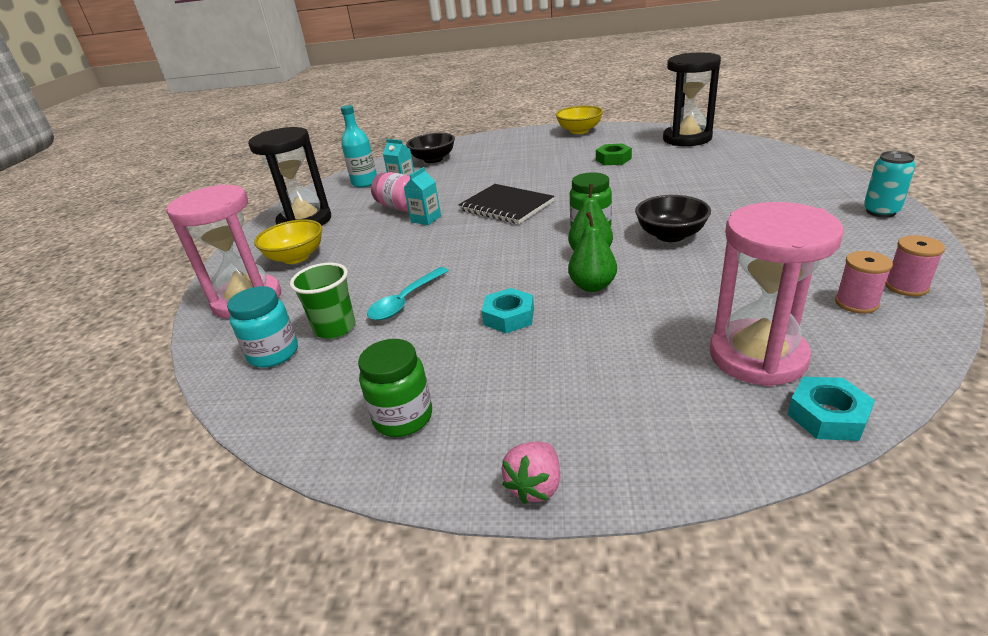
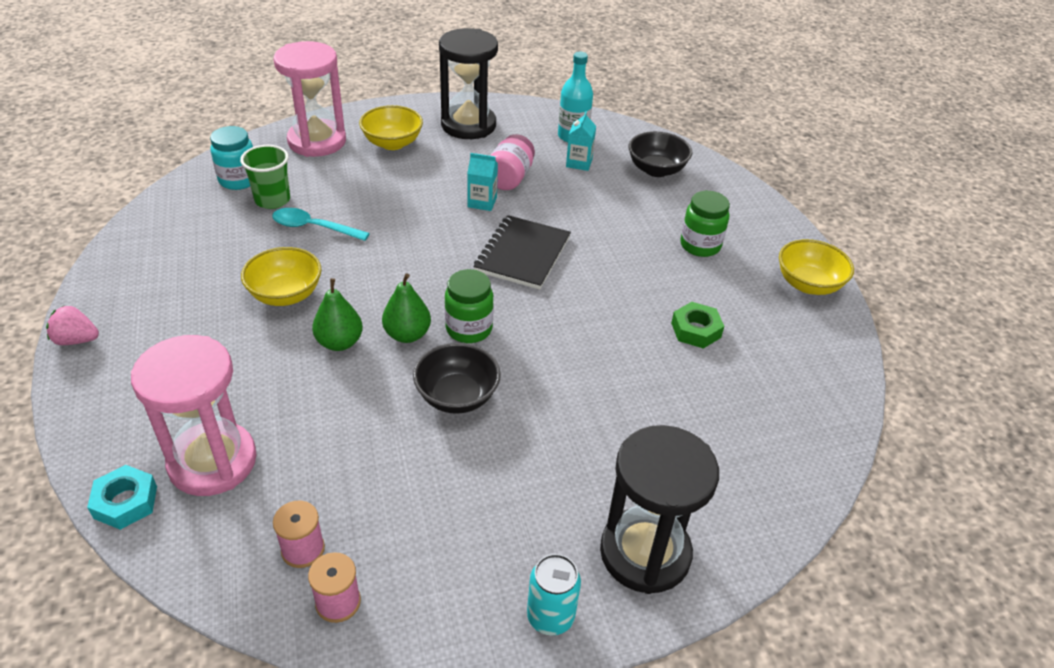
camera: 65 degrees right, 10 degrees up
green jar [358,339,432,437] -> green jar moved to [680,191,730,257]
turquoise nut [482,288,534,333] -> yellow bowl [241,247,322,306]
black hourglass [663,53,721,146] -> black hourglass moved to [600,425,719,594]

